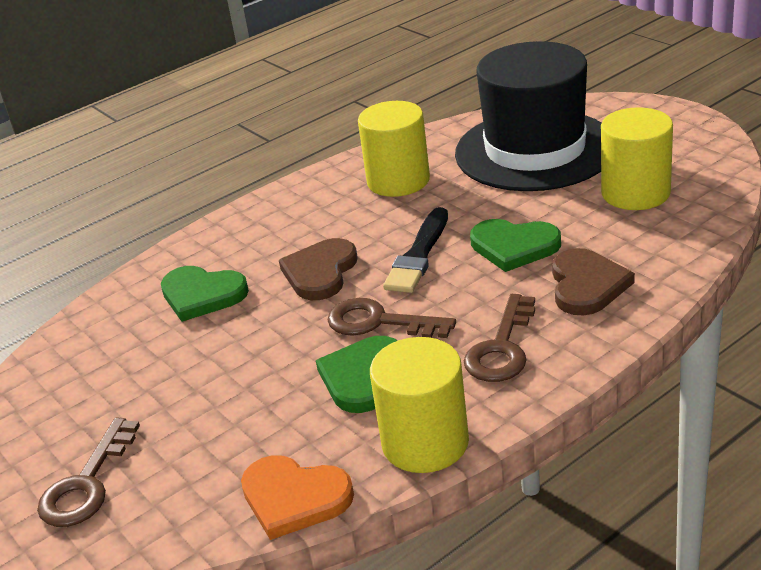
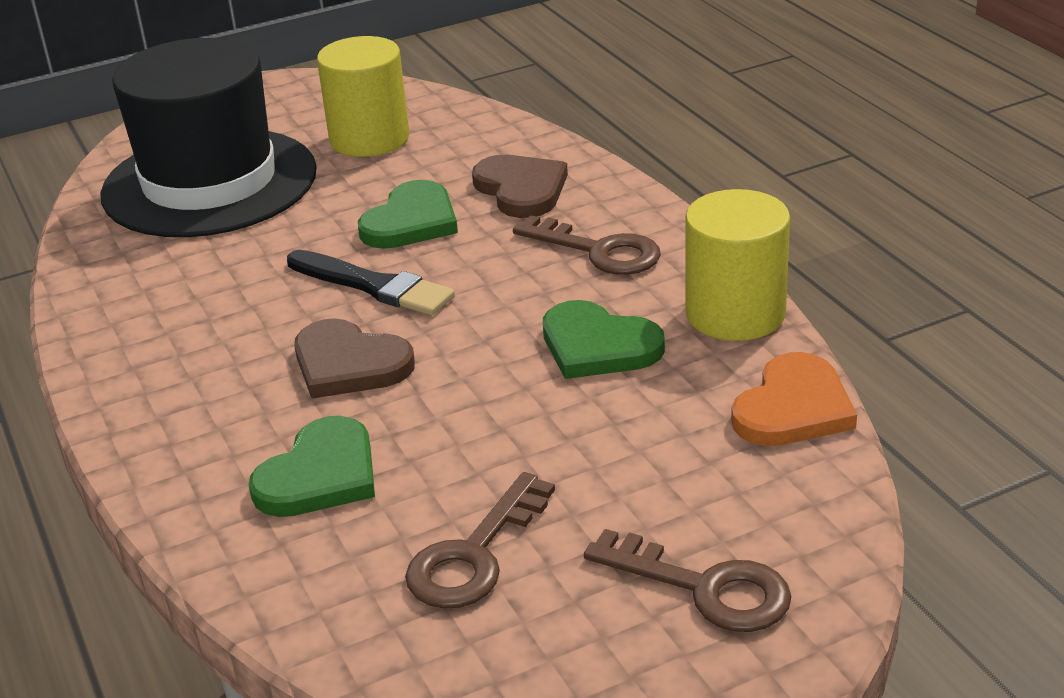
camera: 80 degrees left, 0 degrees up
brown key [328,298,456,338] -> brown key moved to [405,472,555,609]
yellow cylinder [358,101,430,197] -> none
brown heart [552,248,635,316] -> brown heart turned 45 degrees clockwise [472,155,568,218]

